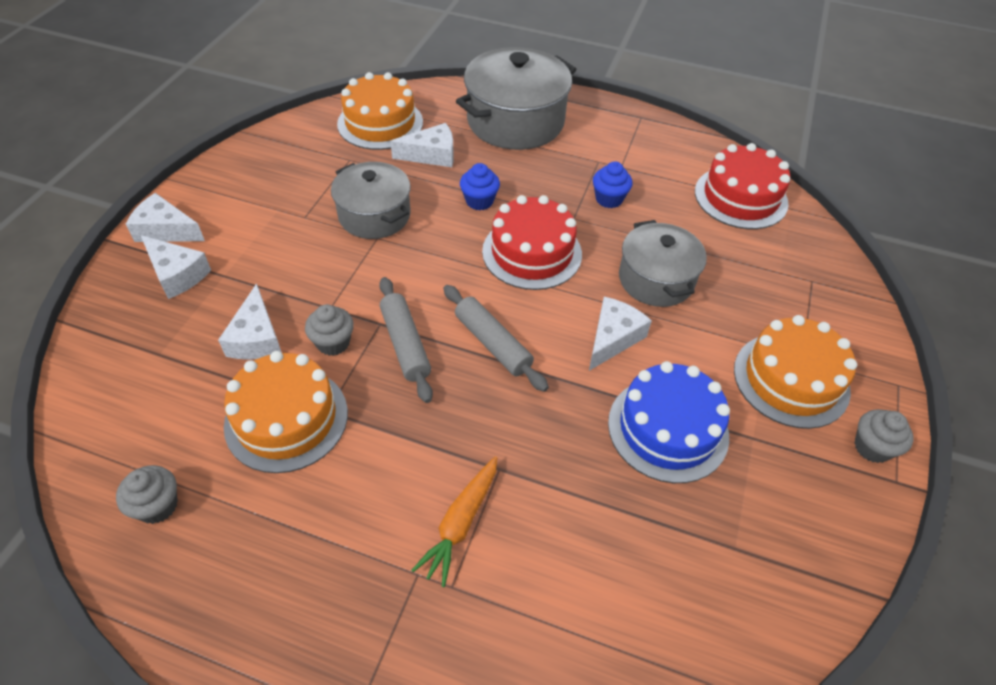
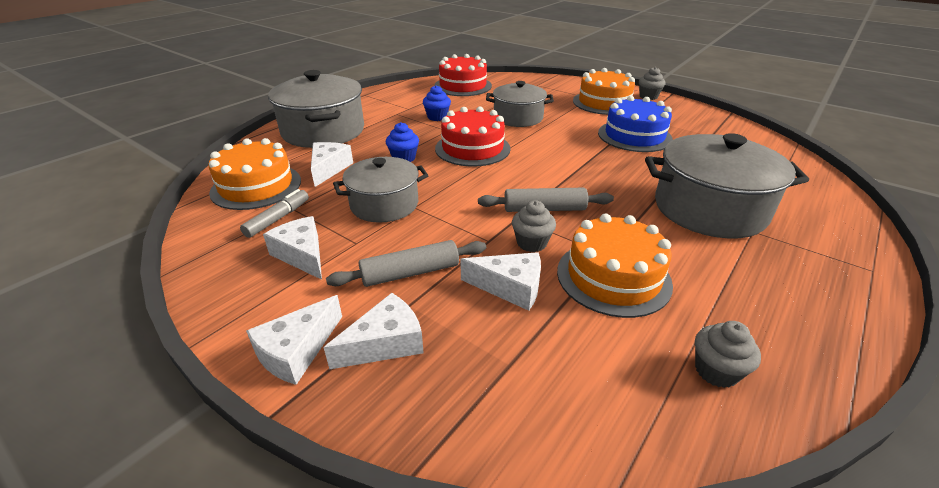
camera: 70 degrees left, 15 degrees down
orange carrot [411,456,497,587] -> grey pot [645,133,809,238]
grey rolling pin [443,285,549,392] -> grey rolling pin moved to [326,240,486,287]
white cheese [589,297,652,371] -> white cheese moved to [263,216,322,280]
none -> grey marker [240,189,309,238]

